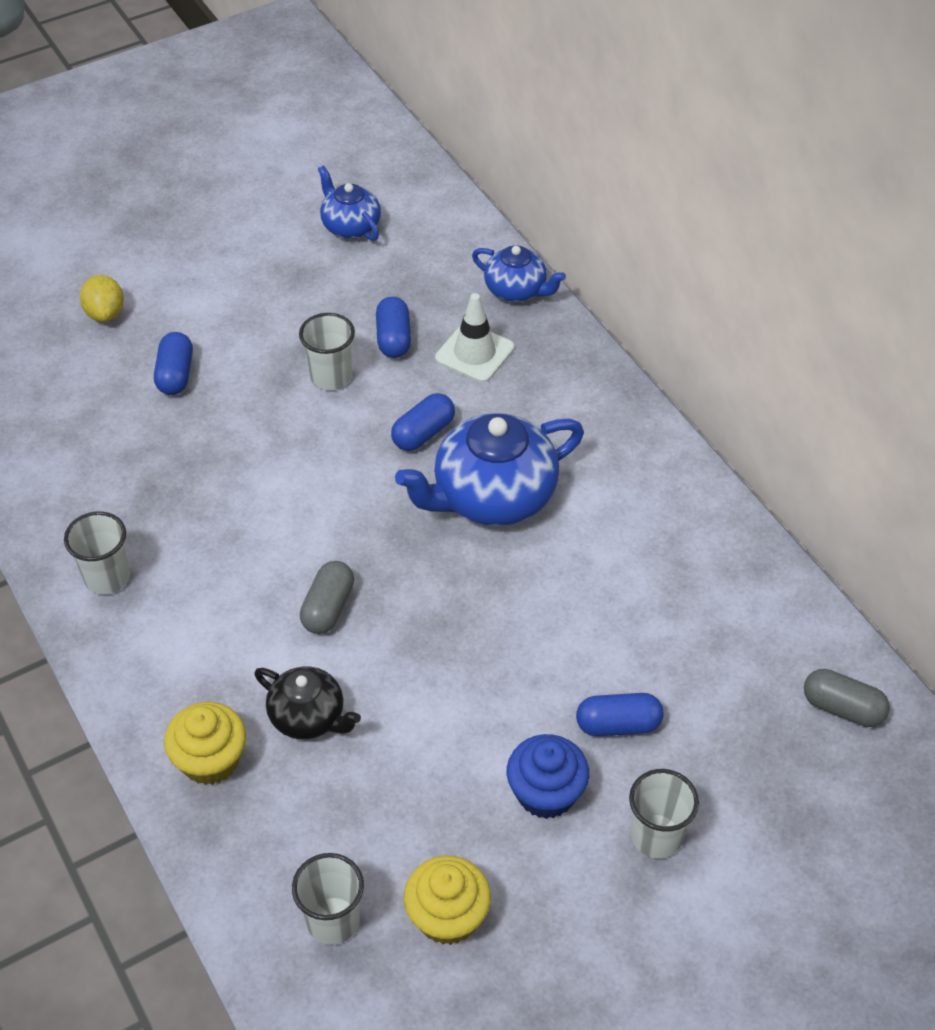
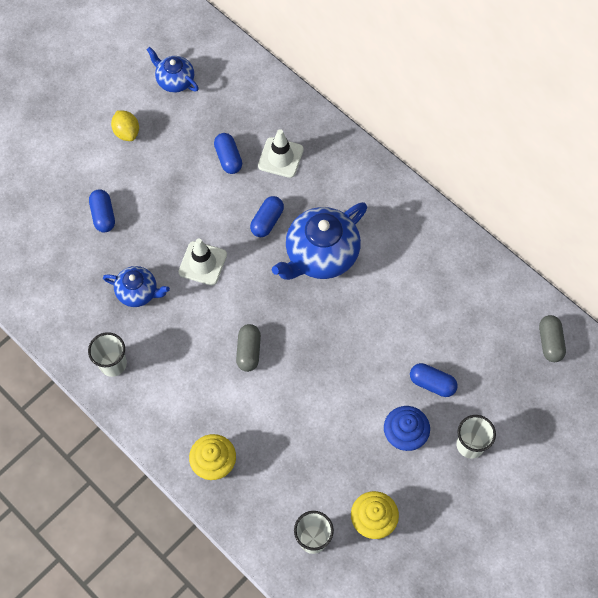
camera: 15 degrees left, 15 degrees up
yellow lemon [80,275,124,322] -> yellow lemon moved to [111,110,139,141]
black teapot [254,666,361,739] -> none
white cup [299,313,355,390] -> none
blue teapot [472,245,566,302] -> blue teapot moved to [103,266,170,307]
blue capsule [576,693,664,736] -> blue capsule turned 45 degrees clockwise [410,363,458,397]
grey capsule [804,669,890,727] -> grey capsule turned 75 degrees clockwise [539,315,566,362]
none -> white traffic cone [178,238,227,285]

